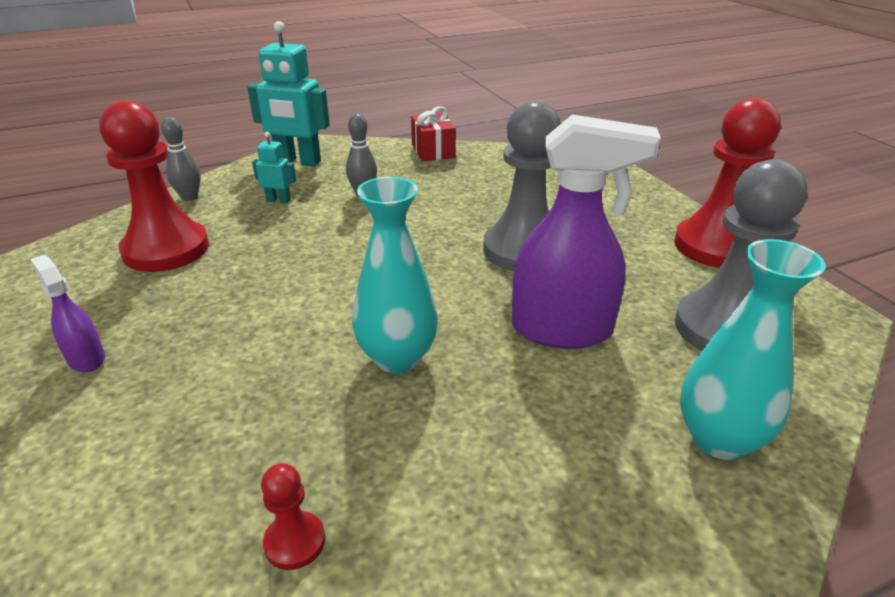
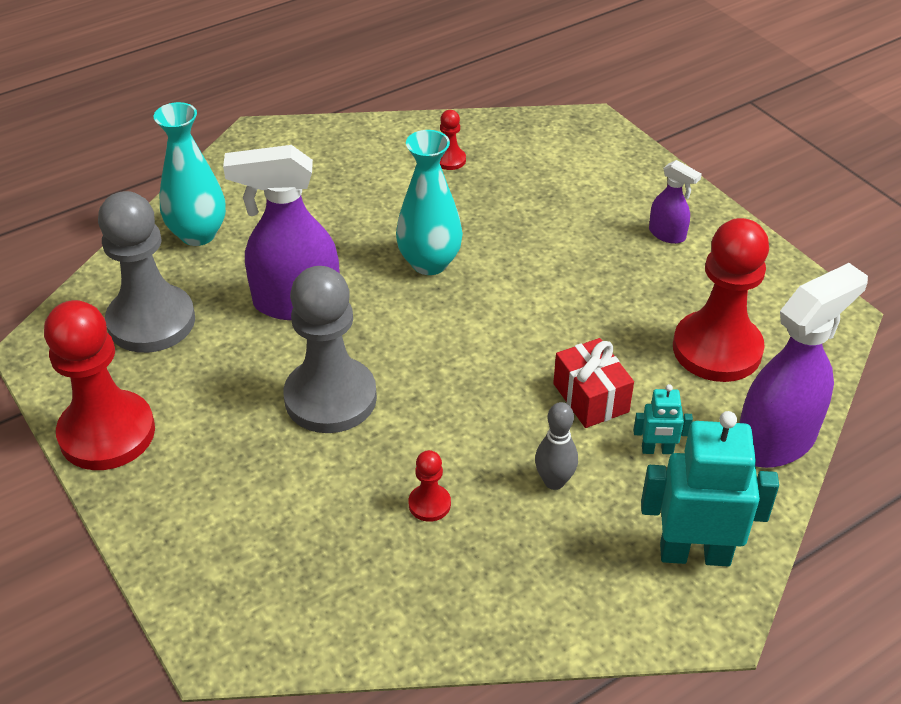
camera: 170 degrees right, 10 degrees up
grey bowling pin [161,117,201,201] -> purple spray bottle [740,263,868,468]
red gift [411,106,456,161] -> red gift moved to [553,338,634,428]
none -> red pawn [408,450,451,522]

